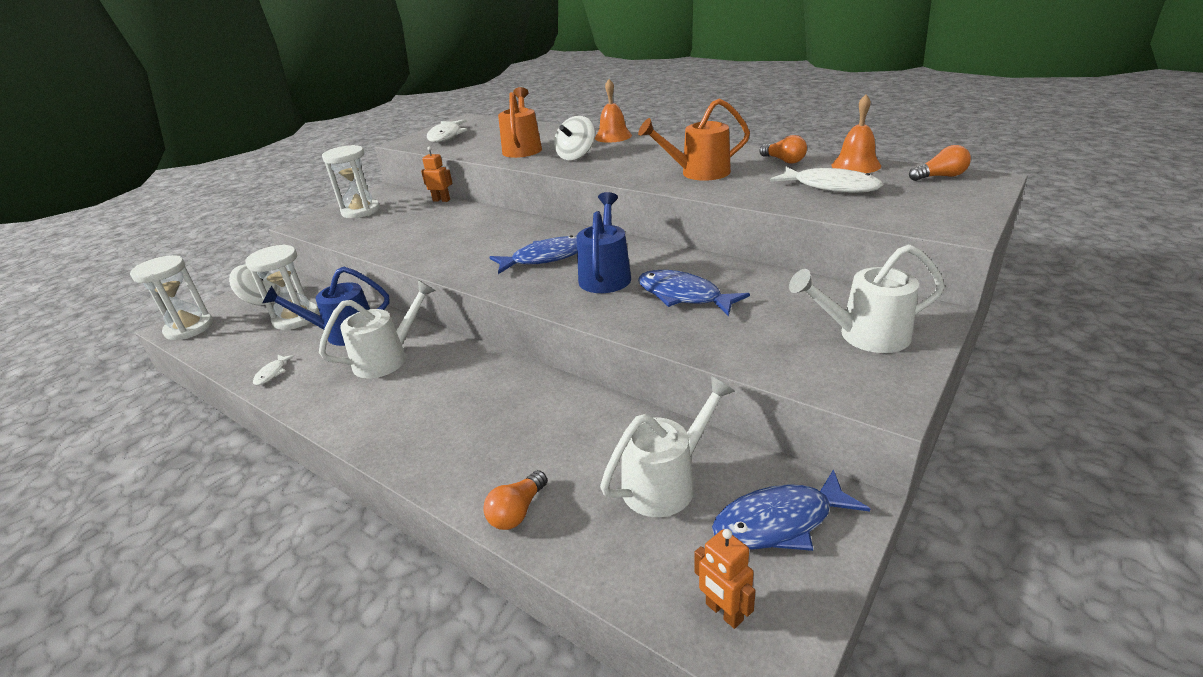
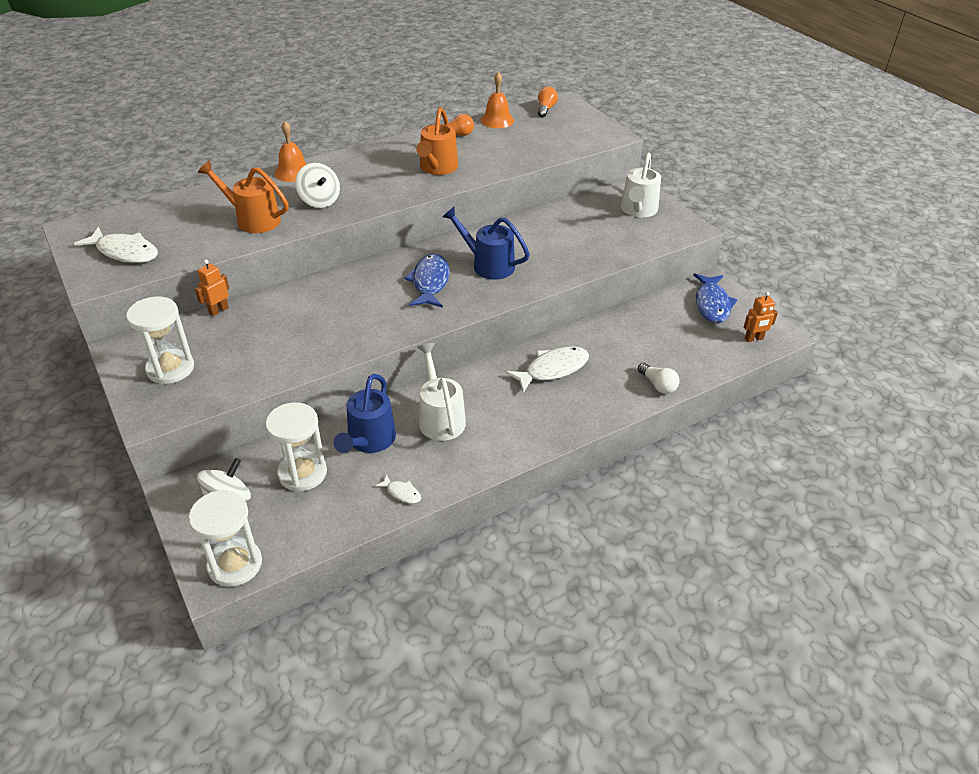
camera: 70 degrees left, 10 degrees up
orange light bulb [483,470,547,530] -> white light bulb [638,363,680,394]
white watering can [600,376,735,517] -> none
blue fish [638,270,750,317] -> none
white fish [770,166,883,193] -> white fish moved to [505,346,589,393]

